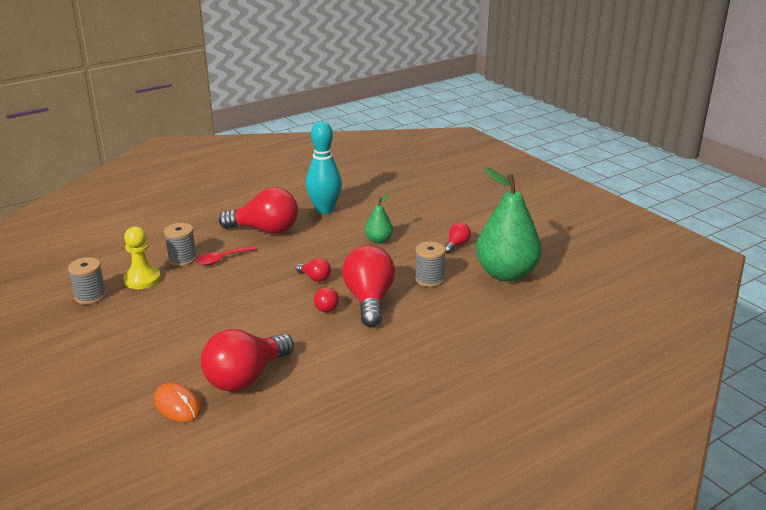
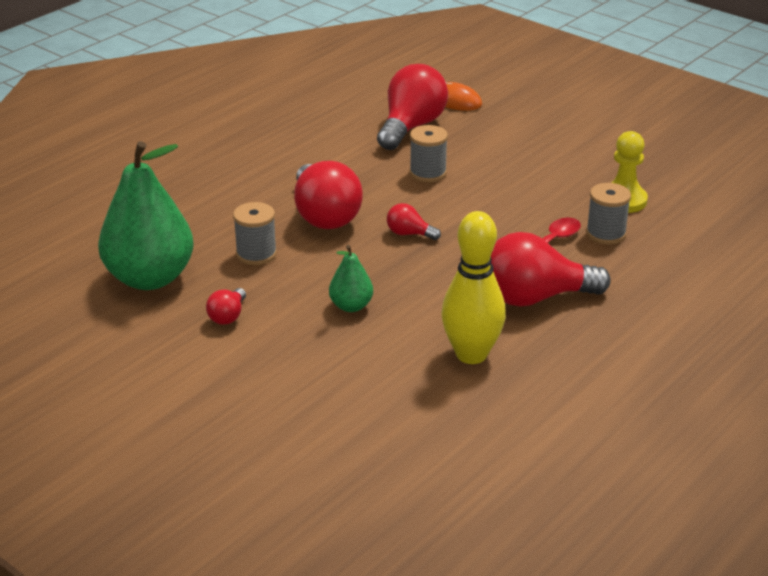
camera: 165 degrees right, 5 degrees up
grey spool [68,257,106,305] -> grey spool moved to [409,125,448,182]
turquoise bowling pin [306,121,342,214] -> yellow bowling pin [441,211,506,364]
red light bulb [314,287,339,312] -> none

